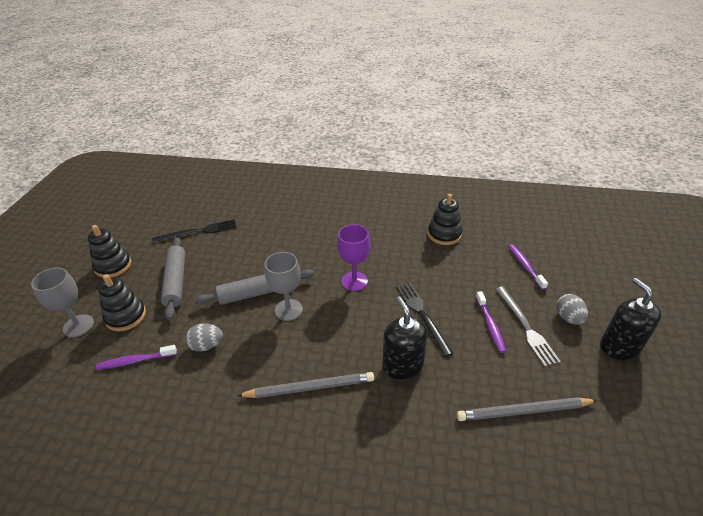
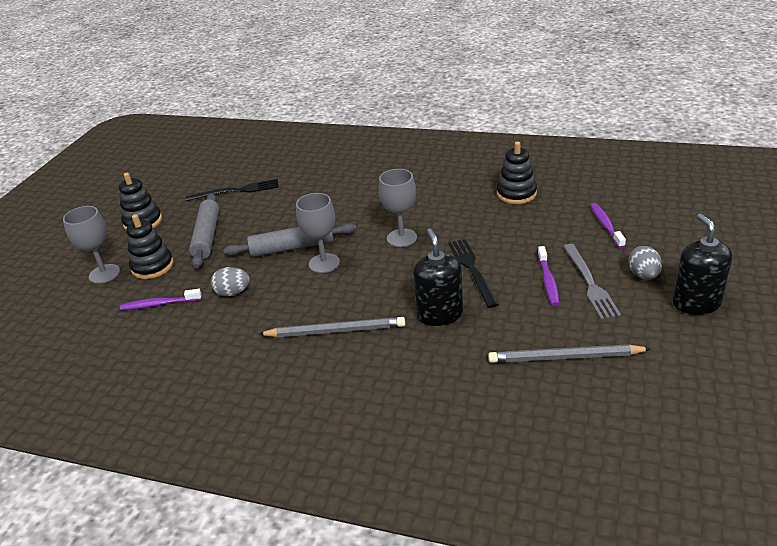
camera: 10 degrees right, 5 degrees down
purple goblet [337,224,370,291] -> grey goblet [379,169,417,247]

